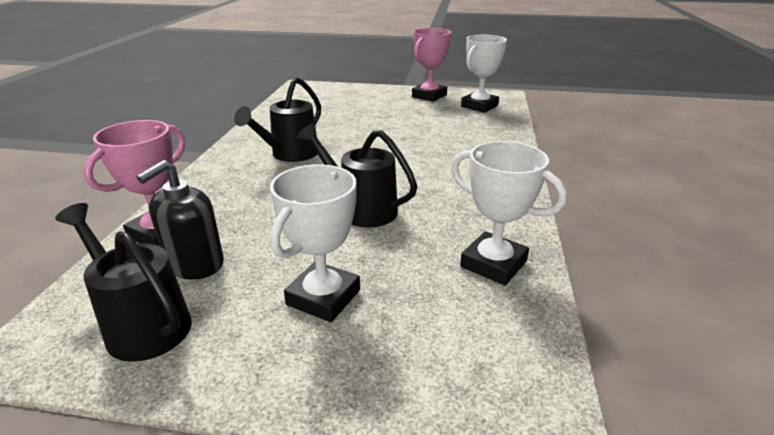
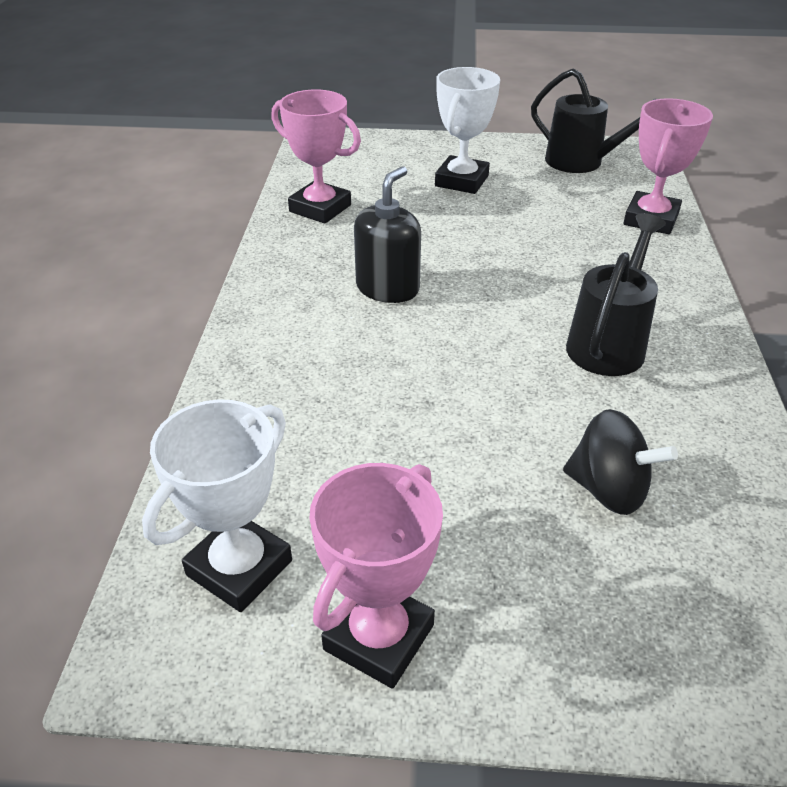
camera: 175 degrees right, 10 degrees up
black soap dispenser [137,160,224,280] -> black soap dispenser moved to [354,166,421,303]
black watering can [297,123,417,228] -> none
white trophy [451,141,567,285] -> pink trophy [271,90,361,224]
none -> black spinning top [563,409,678,515]

